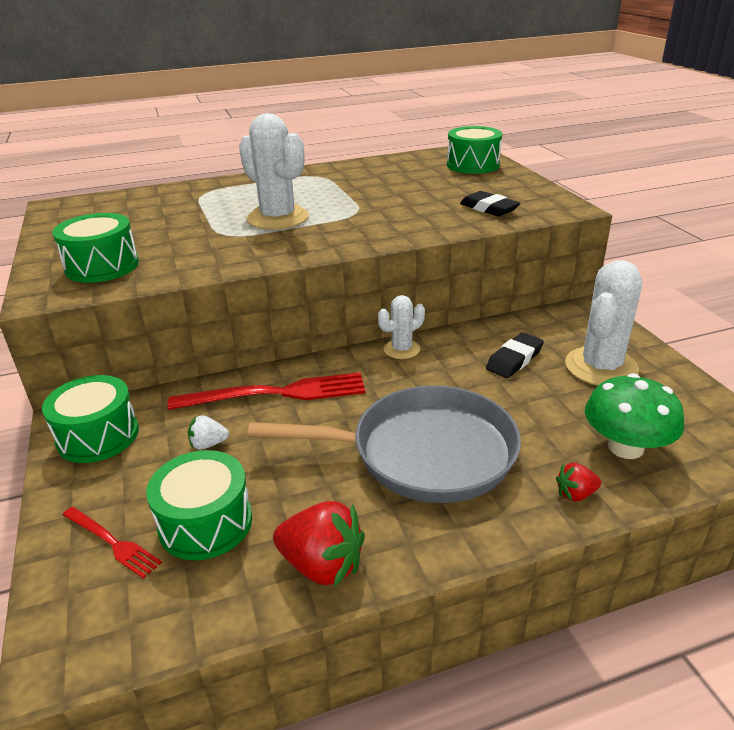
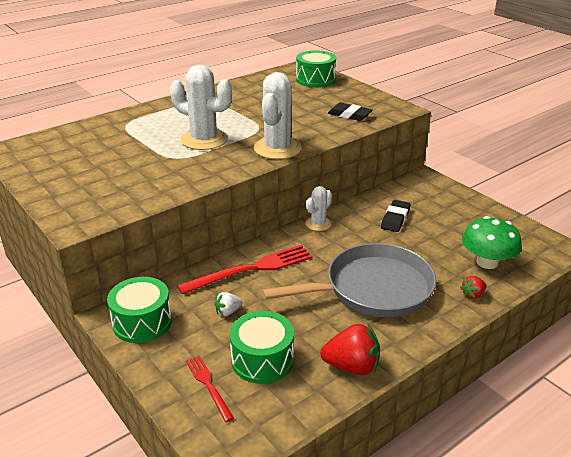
camera: 20 degrees left, 0 degrees up
green drum [52,213,139,283] -> none
red fork [63,507,162,579] -> red fork turned 135 degrees counterclockwise [186,355,234,422]
white cactus [565,260,642,386] -> white cactus moved to [254,72,302,159]

